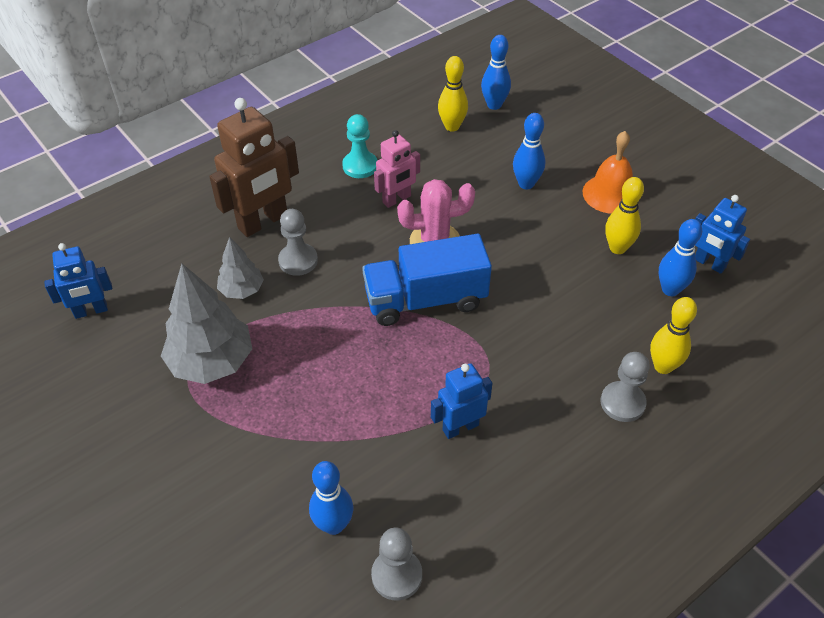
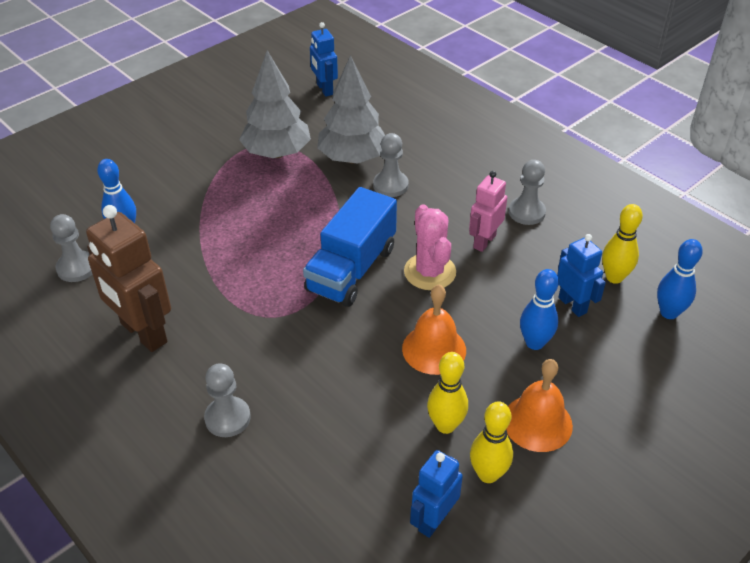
camera: 85 degrees right, 5 degrees down
brown robot [209,98,299,237] -> brown robot moved to [86,205,171,352]
grey tree [217,237,264,299] -> grey tree [317,55,385,164], size x1.79
turquoise pawn [342,114,377,178] -> grey pawn [509,160,546,225]
blue truck [362,234,492,326] -> blue truck turned 135 degrees counterclockwise [303,187,397,307]
pink robot [374,130,420,208] -> pink robot turned 75 degrees clockwise [469,171,507,252]
blue robot [431,363,492,439] -> blue robot moved to [557,234,606,317]
yellow bowling pin [650,297,697,374] -> yellow bowling pin moved to [470,401,513,483]
blue bowling pin [659,219,702,296] -> none
none -> orange bell [402,285,466,375]

